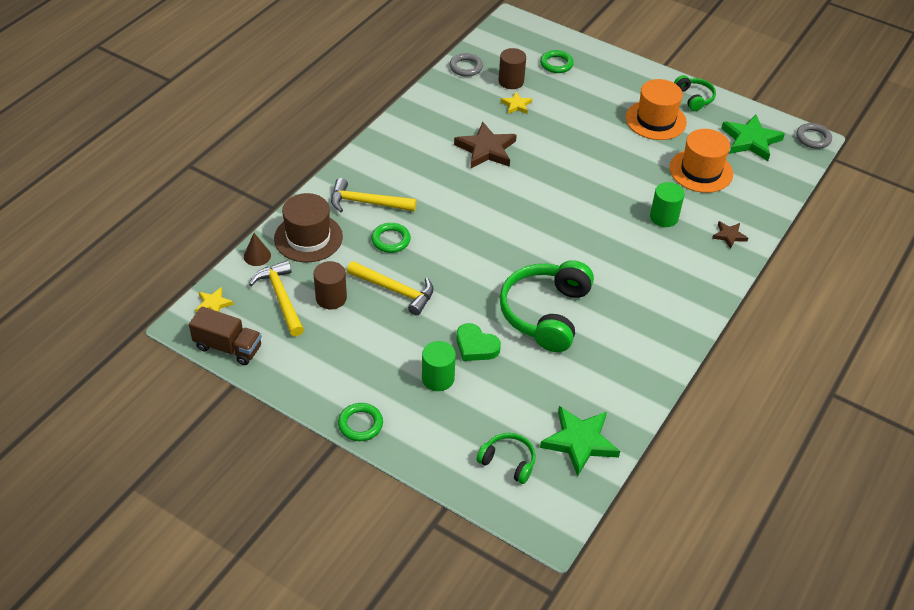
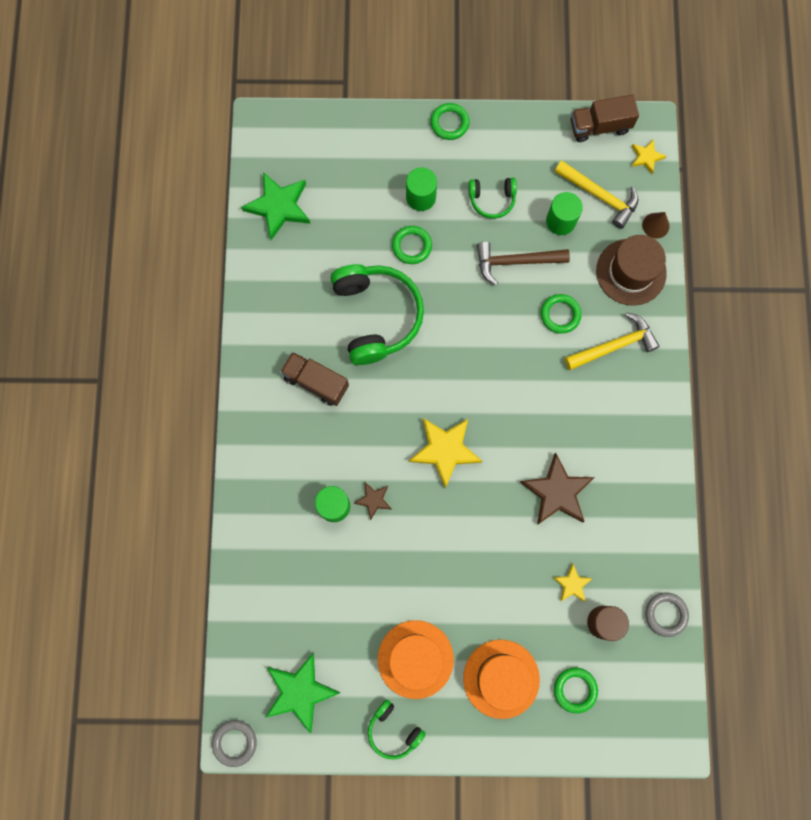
camera: 150 degrees right, 30 degrees up
brown cylinder [314,261,347,309] -> green cylinder [546,192,583,235]
yellow hammer [347,261,434,315] -> brown hammer [477,242,570,285]
green heart [456,323,501,361] -> green ring [392,226,432,264]
green headphones [476,433,536,484] -> green headphones moved to [469,178,517,219]
orange hat [669,129,733,193] -> orange hat moved to [463,640,540,719]
brown star [712,221,748,249] -> brown star moved to [354,482,392,520]
none -> brown truck [280,352,349,406]
none -> yellow star [409,418,482,488]

